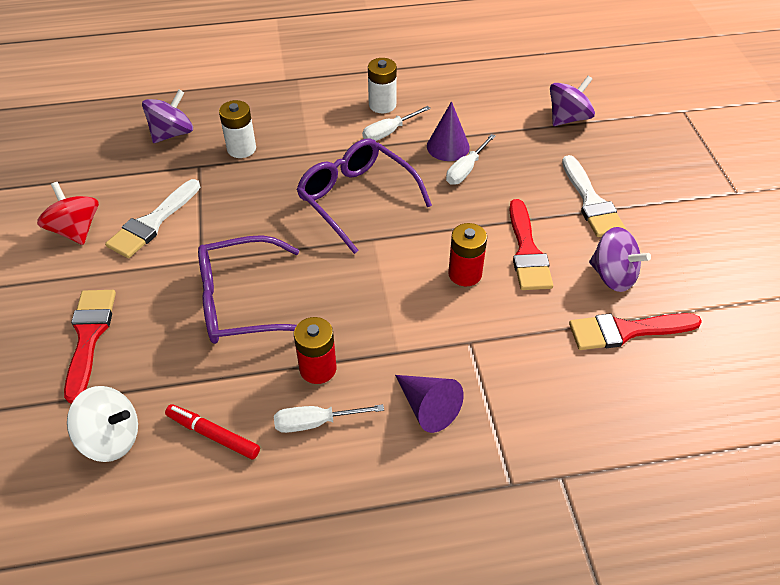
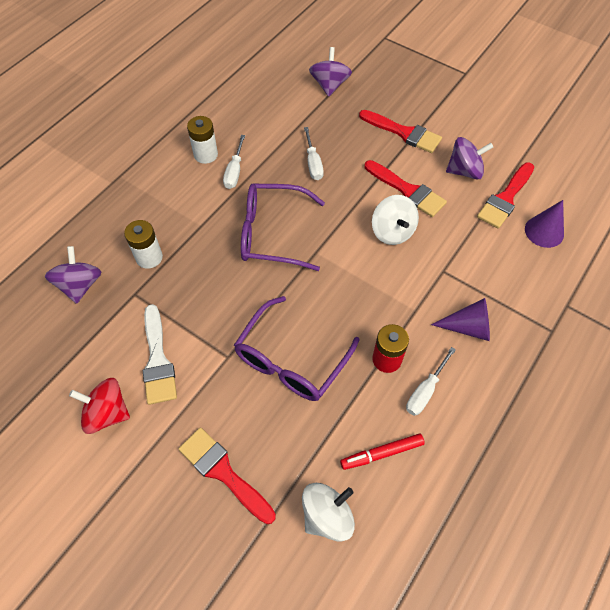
camera: 45 degrees left, 10 degrees up
purple cone [427,101,470,161] -> purple cone moved to [525,200,564,248]
red battery [448,223,487,286] -> white spinning top [372,195,419,245]
white brush [562,155,626,237] -> red brush [359,110,442,153]

